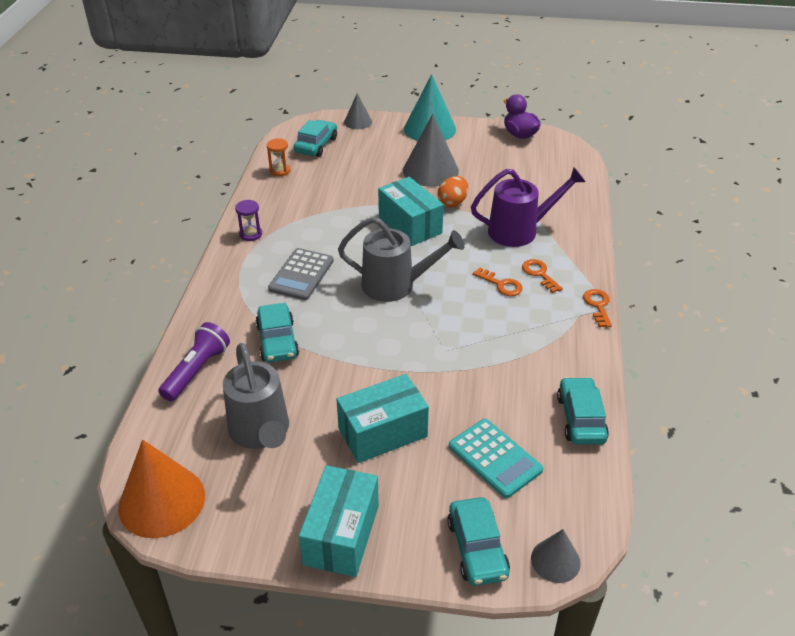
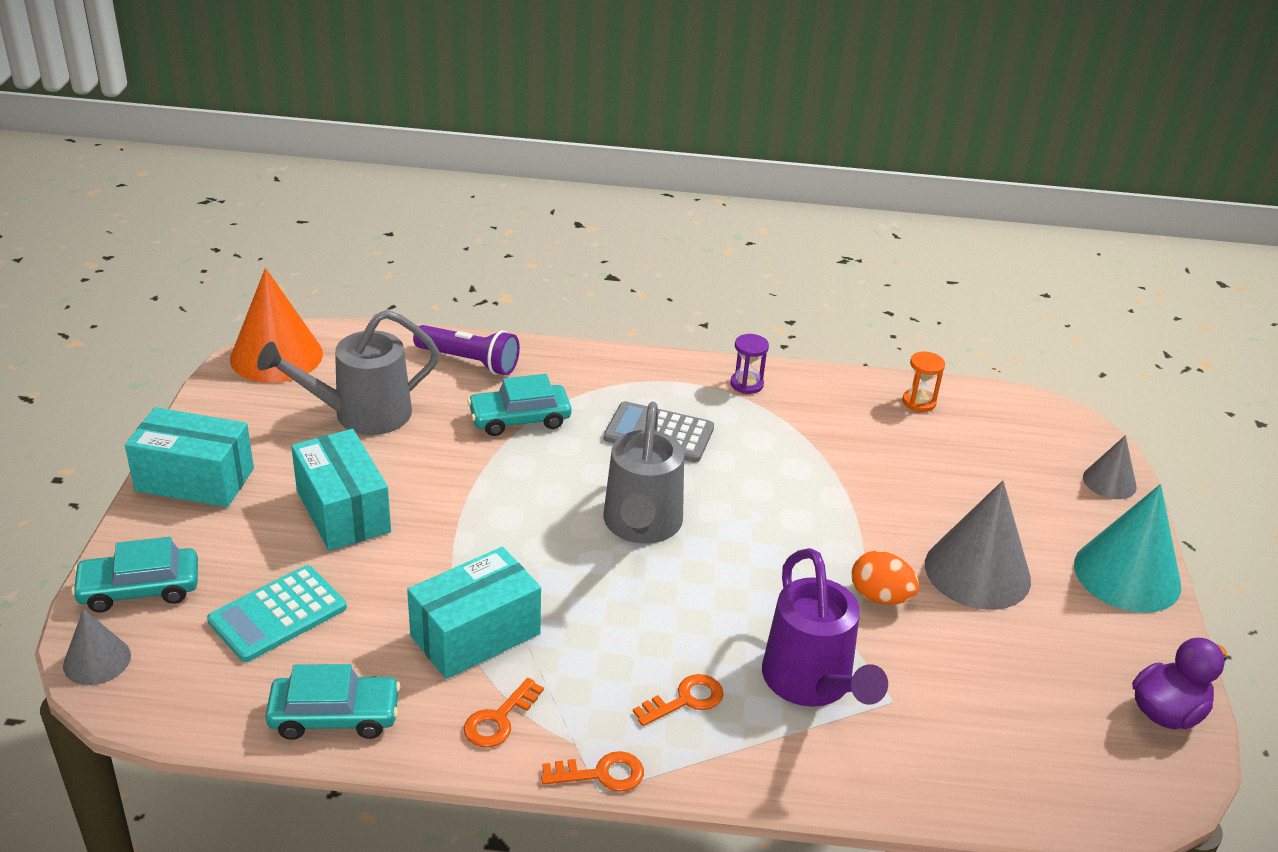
camera: 85 degrees right, 5 degrees down
turquoise car [294,120,337,157] -> none
turquoise box [378,177,444,246] -> turquoise box moved to [407,547,541,679]
orange key [473,268,523,296] -> orange key moved to [464,678,544,747]

